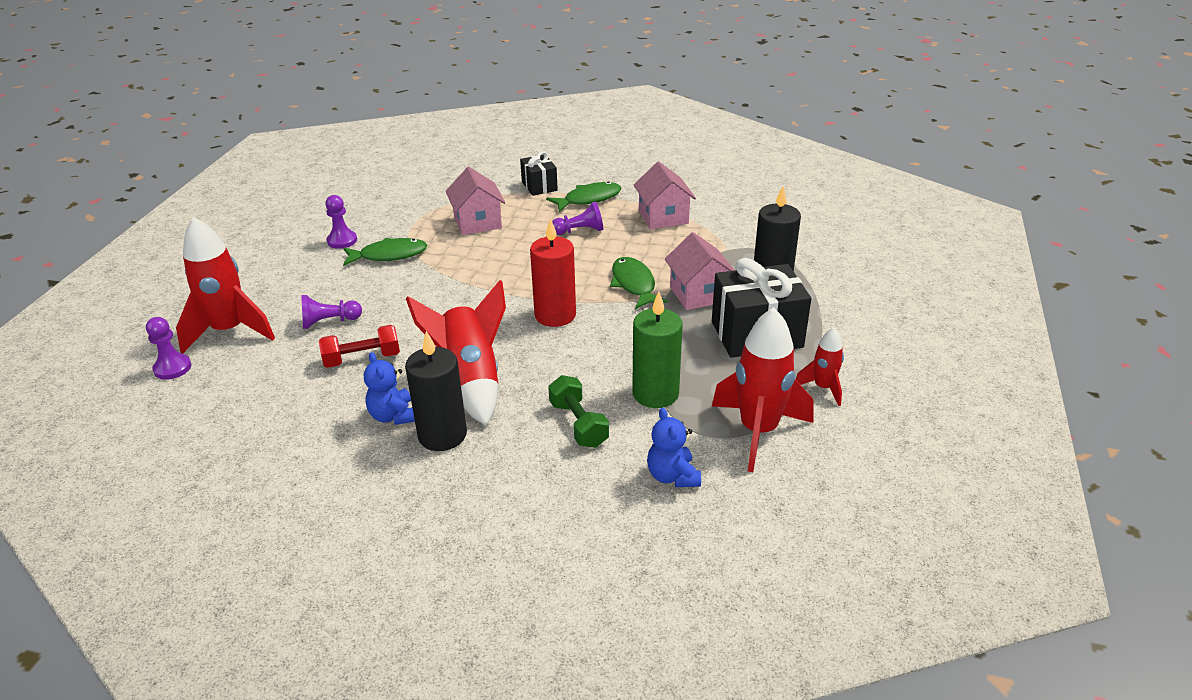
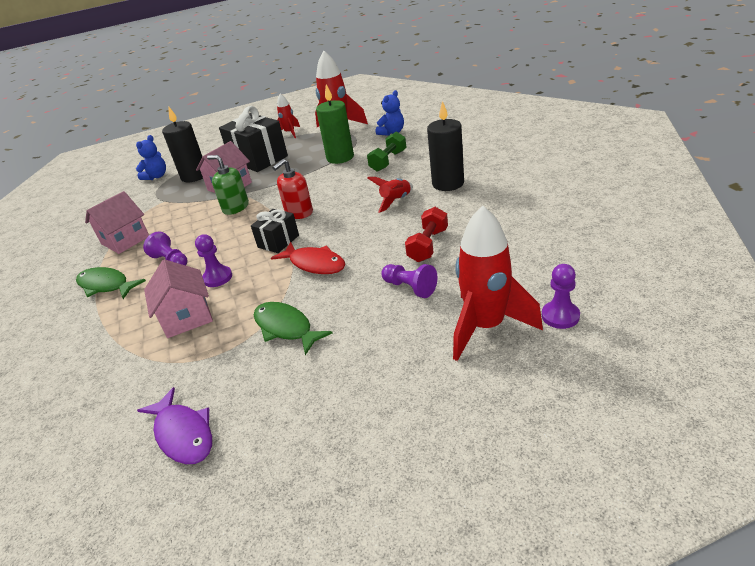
camera: 120 degrees left, 0 degrees up
red dumbbell [319,325,400,368] -> red dumbbell turned 75 degrees clockwise [405,207,448,262]
purple pawn [325,195,357,249] -> purple pawn moved to [195,234,232,287]
blue teddy bear [364,352,415,425] -> blue teddy bear moved to [136,135,166,180]
red rocket [406,280,506,426] -> red rocket [367,177,413,213], size x0.53
pink house [446,167,505,235] -> pink house turned 60 degrees counterclockwise [144,259,213,338]
black gift [520,151,558,196] -> black gift moved to [251,209,299,253]
red candle [530,218,576,327] -> red soap dispenser [273,159,313,219]
green fish [610,257,668,309] -> green soap dispenser [207,155,249,215]
none -> purple fish [137,387,212,464]
none -> red fish [271,242,345,274]

